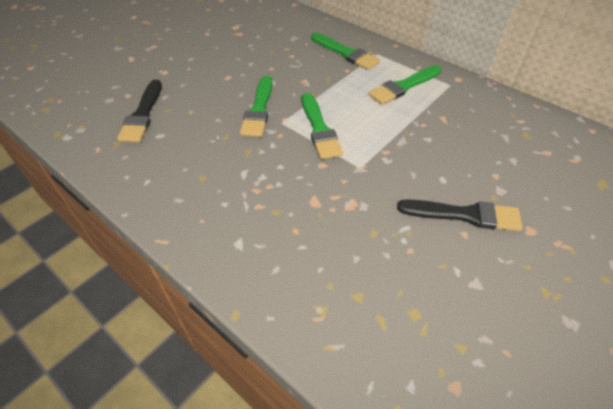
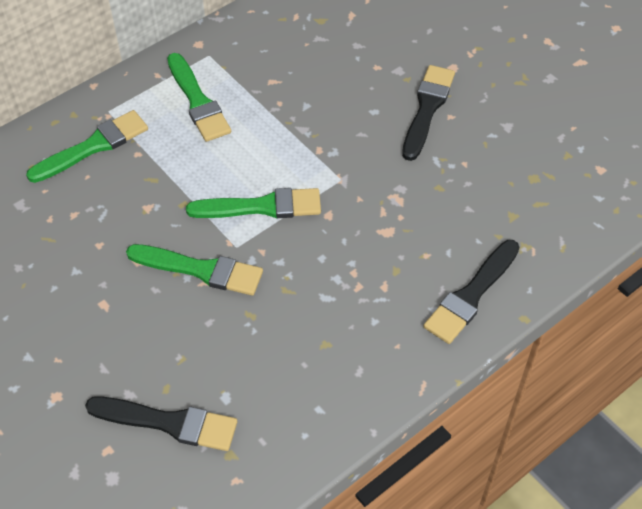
camera: 80 degrees left, 5 degrees up
none -> black brush [423,240,519,344]

